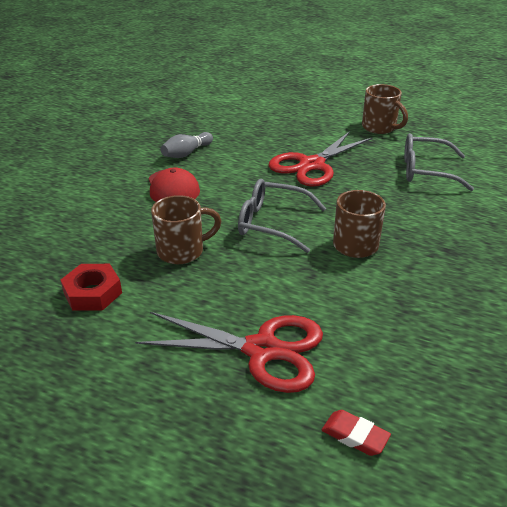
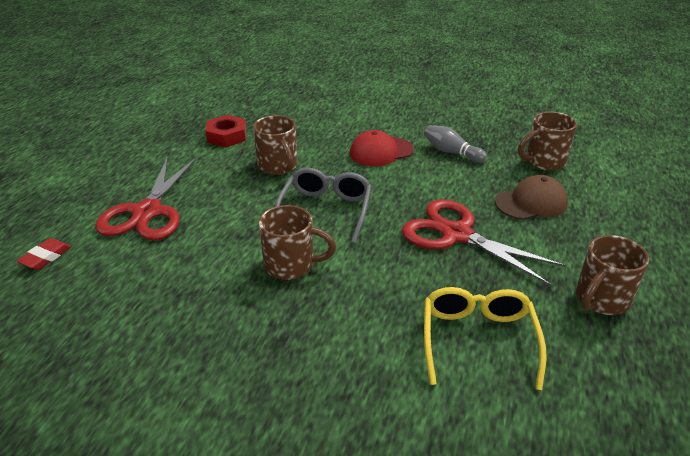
camera: 85 degrees right, 0 degrees up
grey glasses [404,133,474,191] -> yellow glasses [424,287,547,390]
none -> brown cap [495,175,568,220]
none -> brown mug [518,112,577,170]

